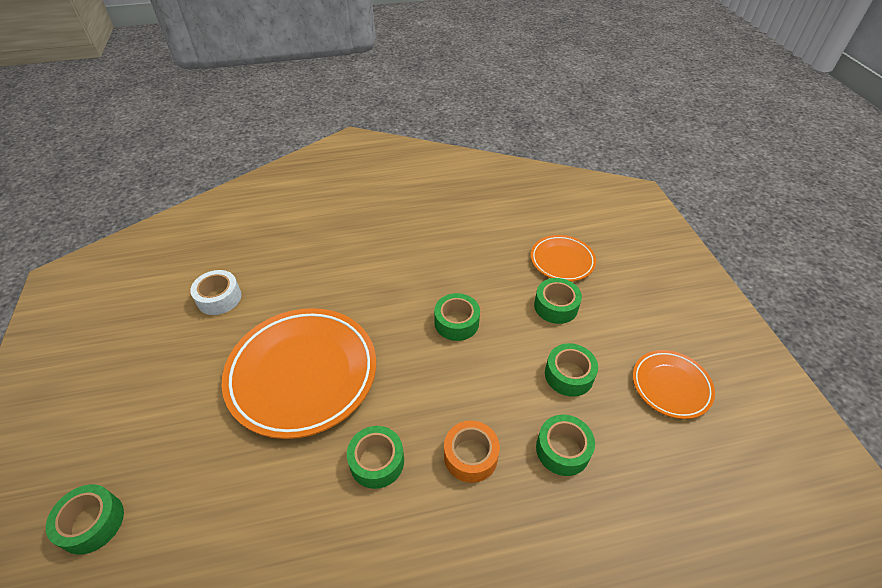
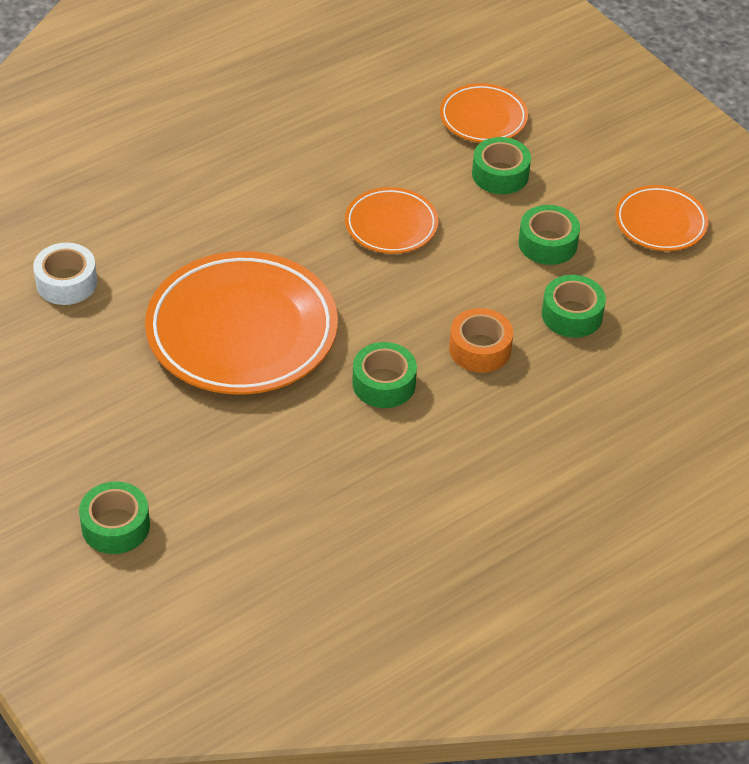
camera: 25 degrees left, 0 degrees up
green tape [434,293,480,341] -> orange plate [345,187,438,254]

